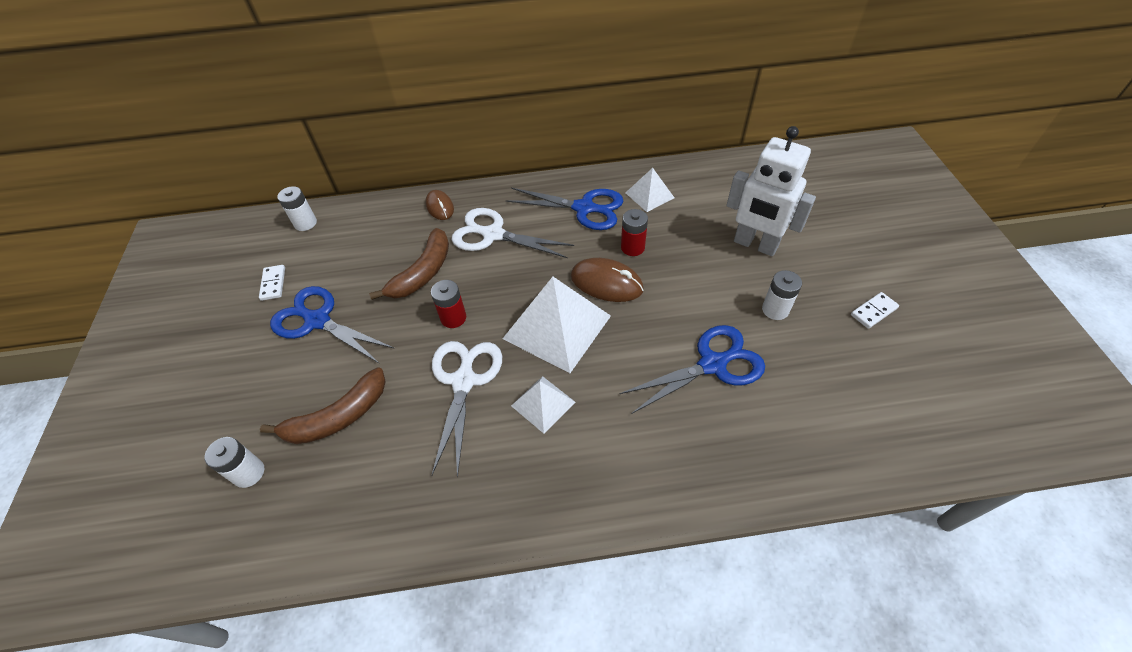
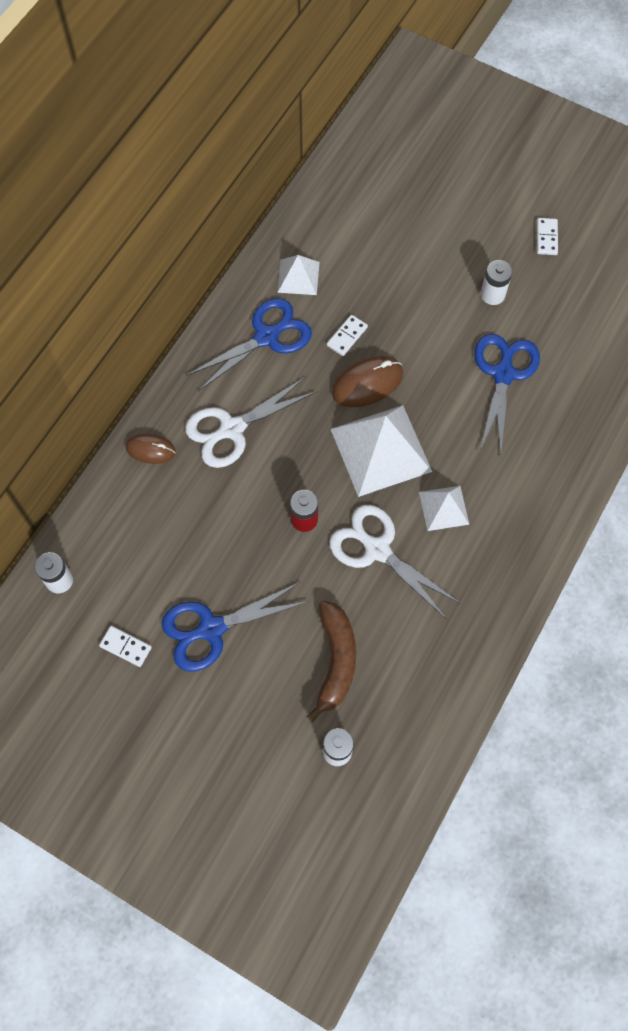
camera: 55 degrees left, 15 degrees up
brown banana [369,228,449,300] -> none
red battery [621,209,648,256] -> white domino [327,315,368,356]
white robot [727,126,816,256] -> none

